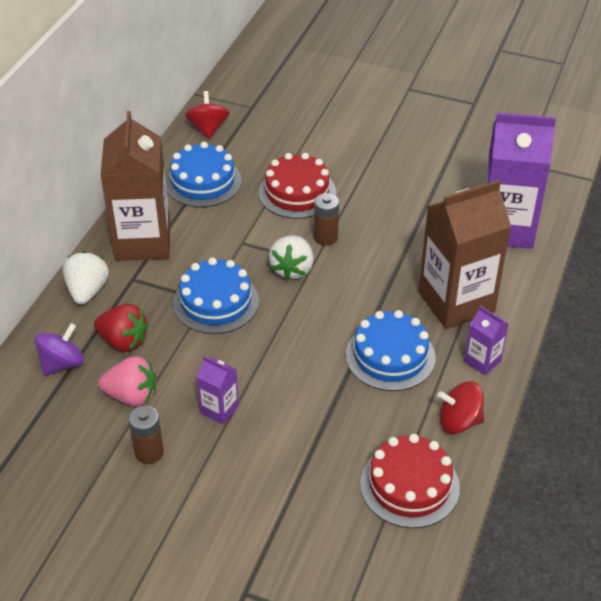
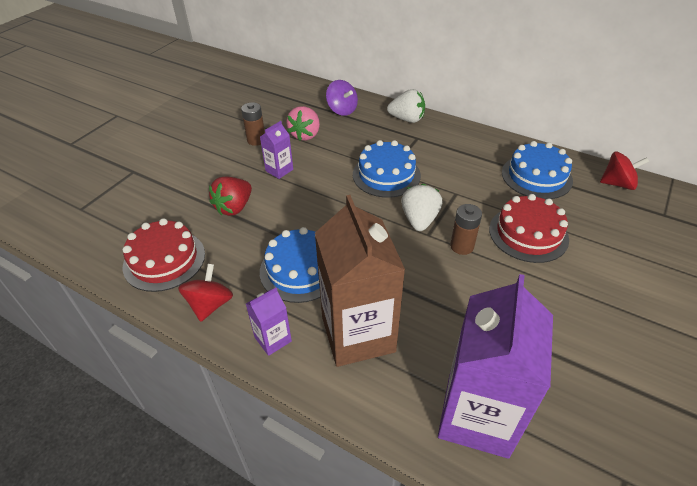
camera: 100 degrees right, 0 degrees up
red strawberry [94,304,149,352] -> red strawberry moved to [209,176,252,216]
brown carton [100,111,170,261] -> none
white strawberry [269,236,314,281] -> white strawberry turned 75 degrees clockwise [401,184,442,231]

